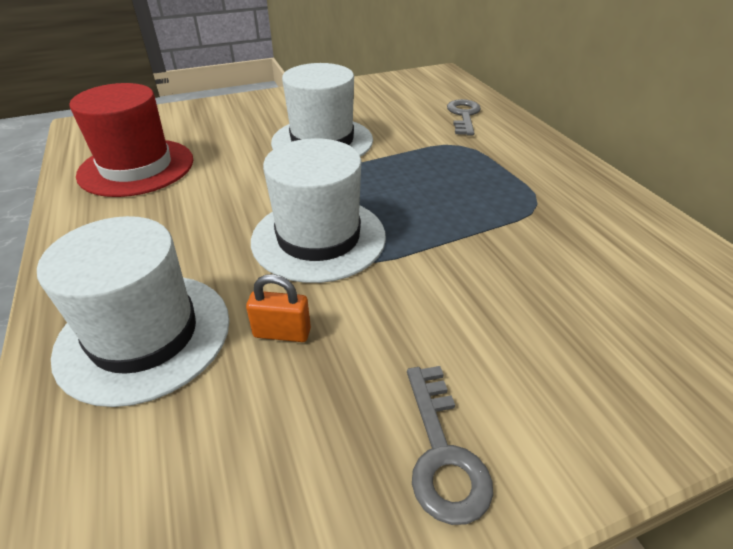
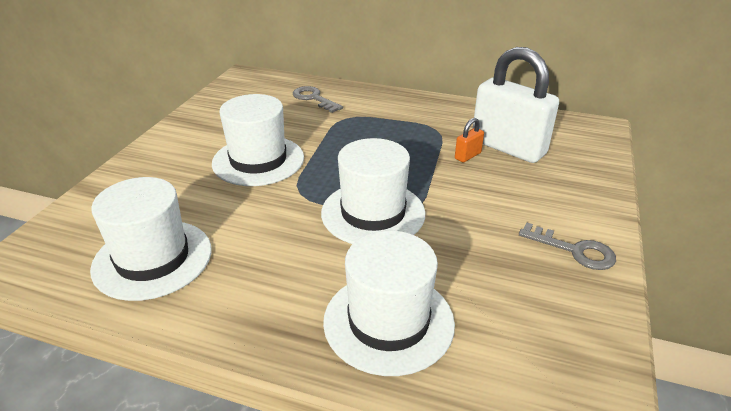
camera: 50 degrees left, 5 degrees down
red hat [69,83,193,197] -> white hat [90,177,211,301]
orange padlock [246,274,311,342] -> orange padlock moved to [455,118,484,163]
none -> white padlock [472,47,559,163]

